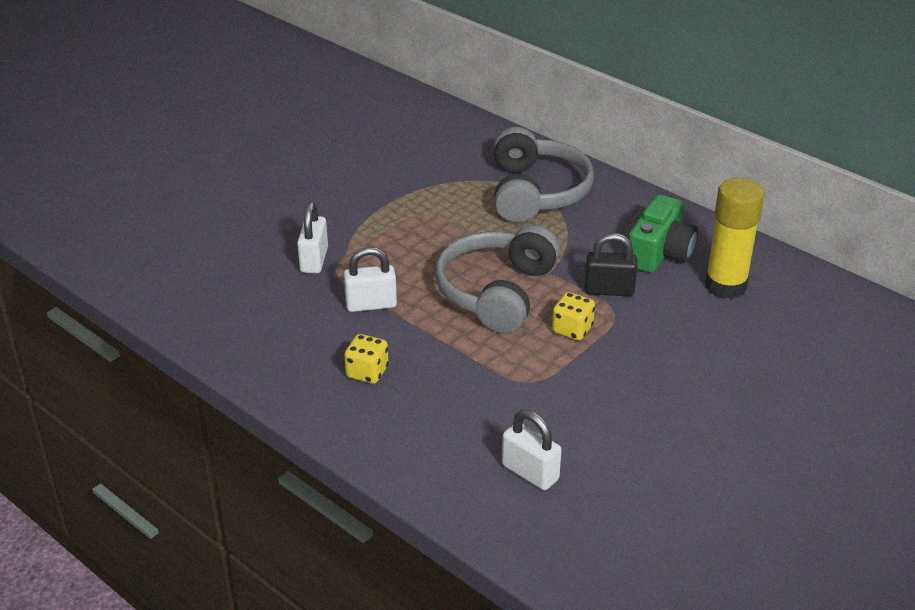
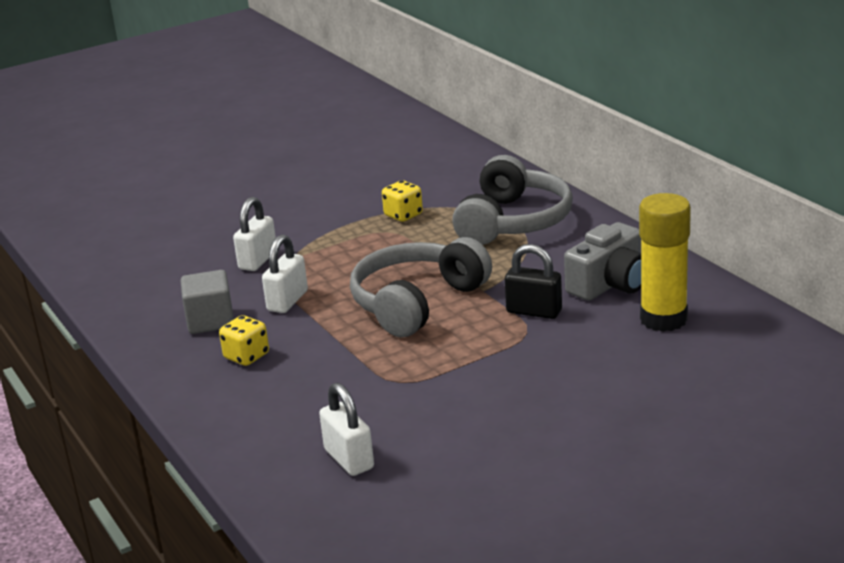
camera: 20 degrees right, 10 degrees down
white padlock [344,247,397,312] -> white padlock turned 75 degrees counterclockwise [262,234,308,313]
yellow dice [552,292,595,341] -> yellow dice moved to [382,180,423,222]
green camera [629,195,698,273] -> grey camera [564,222,641,301]
none -> grey cube [181,270,234,334]

